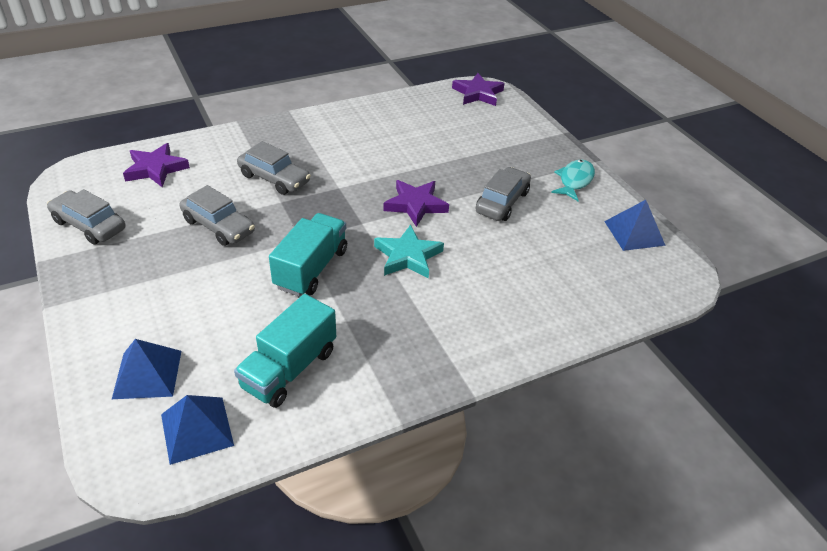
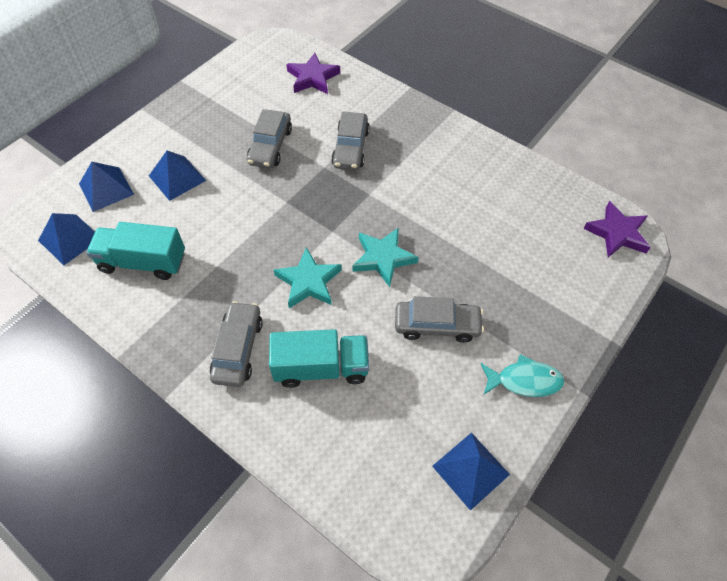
camera: 65 degrees right, 15 degrees up
grey car [47,189,125,245] -> grey car moved to [210,301,263,387]
turquoise truck [269,213,347,296] -> turquoise truck moved to [269,329,369,388]
purple star [383,180,449,227] -> turquoise star [352,227,419,287]
none -> blue pyramid [149,151,206,201]

